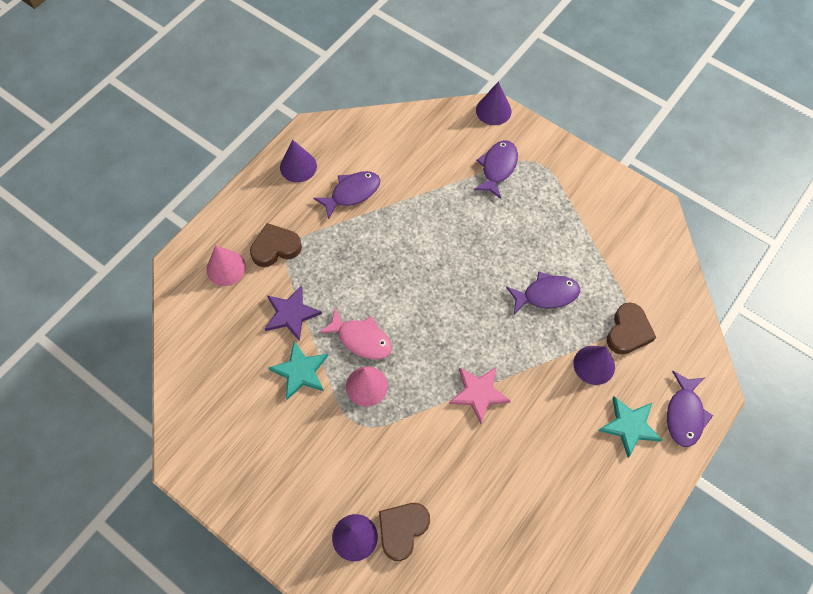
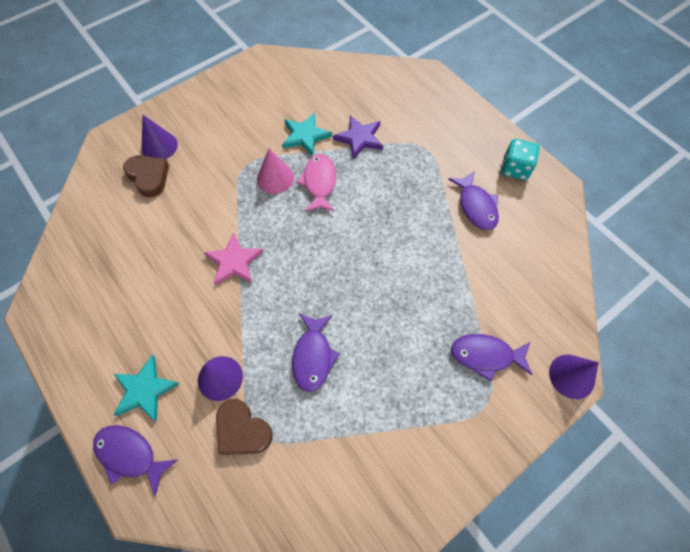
camera: 105 degrees right, 0 degrees up
pink cone [207,245,246,286] -> none
brown heart [250,223,302,267] -> none
purple cone [280,139,317,183] -> turquoise dice [501,139,540,180]
pink fish [318,308,392,360] -> pink fish turned 135 degrees clockwise [297,154,336,212]
purple fish [474,140,518,199] -> purple fish turned 150 degrees clockwise [451,334,532,381]

